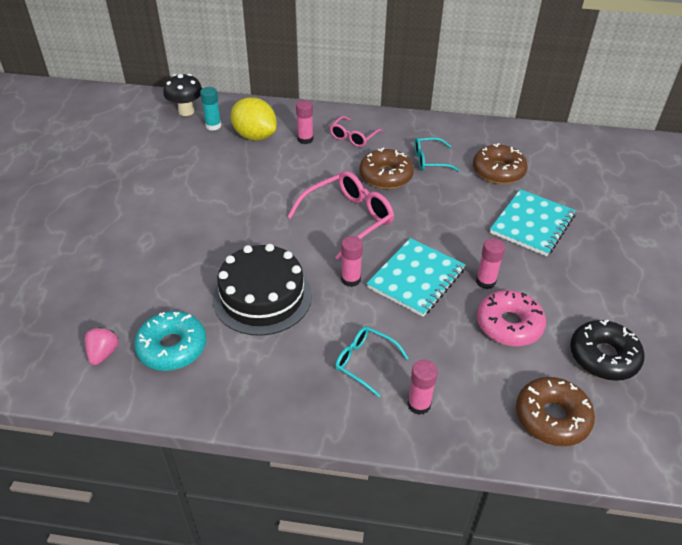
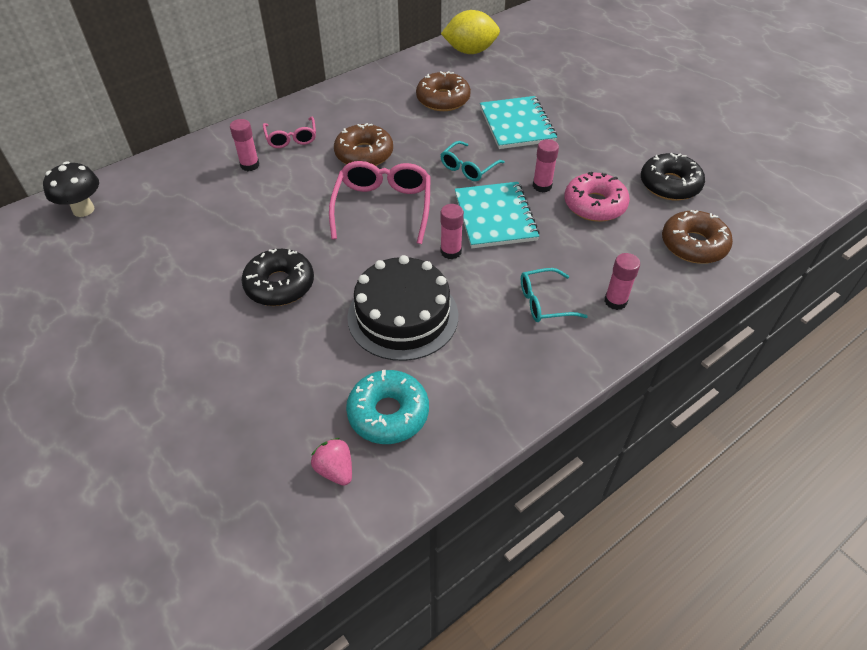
camera: 45 degrees left, 5 degrees up
turquoise glue stick [200,87,221,131] -> none
yellow lemon [231,97,277,141] -> yellow lemon moved to [441,10,500,54]
turquoise glasses [415,137,460,172] -> turquoise glasses moved to [440,141,505,181]
none -> black donut [241,249,314,306]

